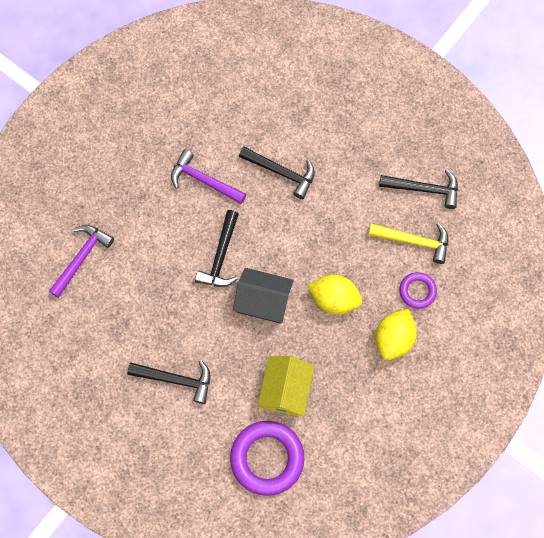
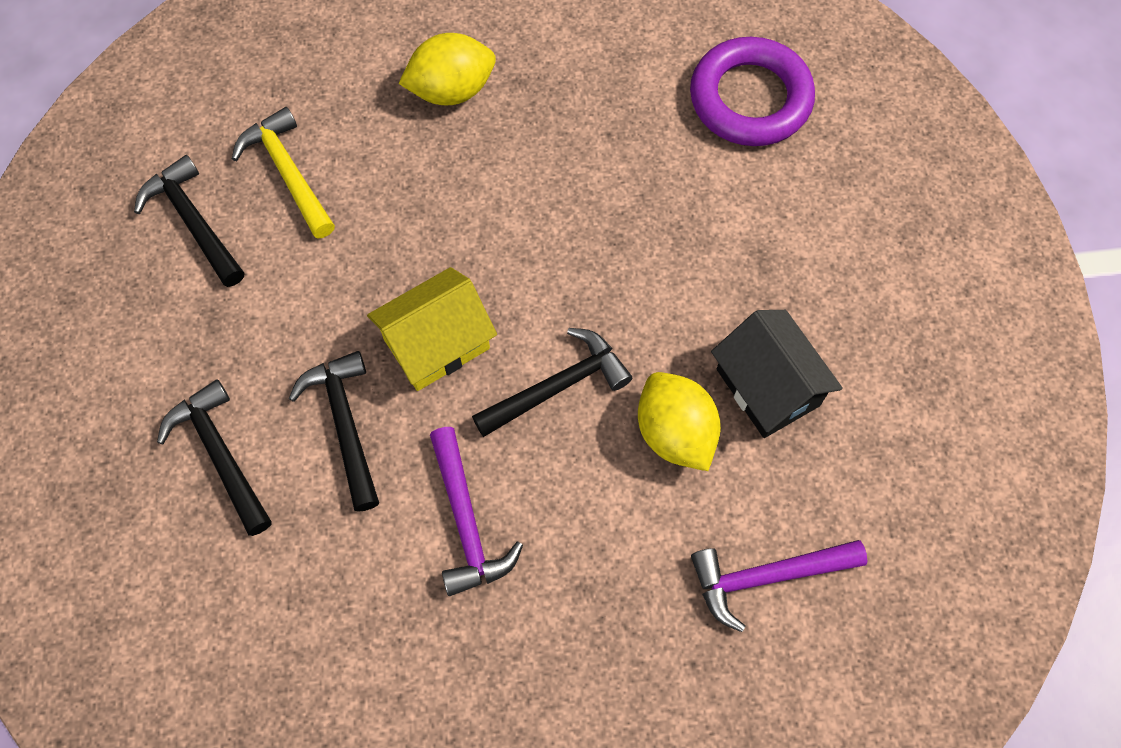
camera: 135 degrees left, 5 degrees down
black hammer [127,360,210,404] -> black hammer moved to [157,379,272,536]
black house [233,268,294,323] -> black house moved to [711,310,843,438]
yellow house [258,356,315,416] -> yellow house moved to [367,267,497,391]
yellow lemon [307,275,362,315] -> yellow lemon moved to [638,372,721,471]
purple ring [399,272,437,309] -> none

